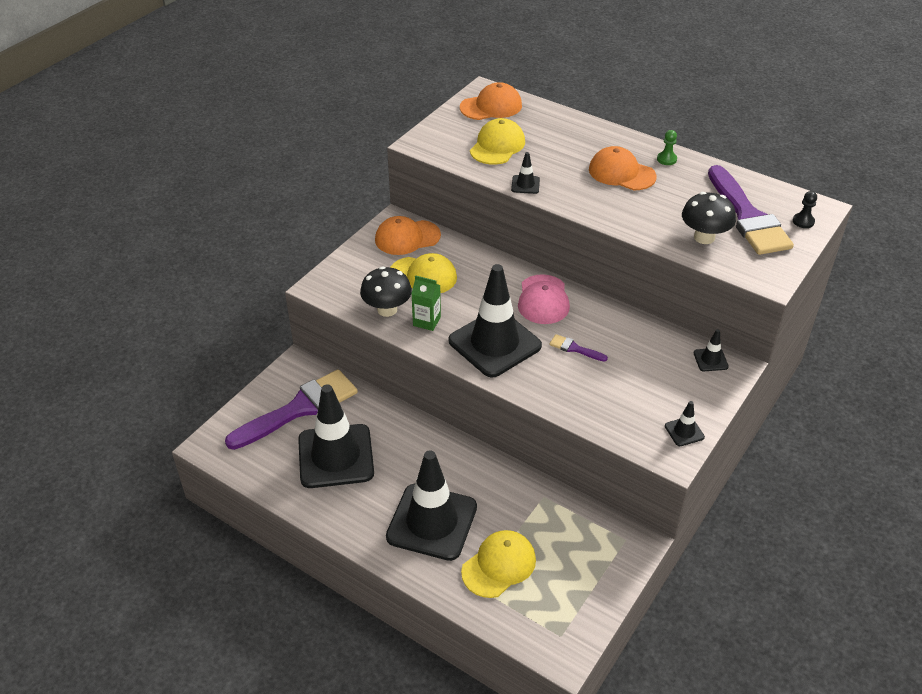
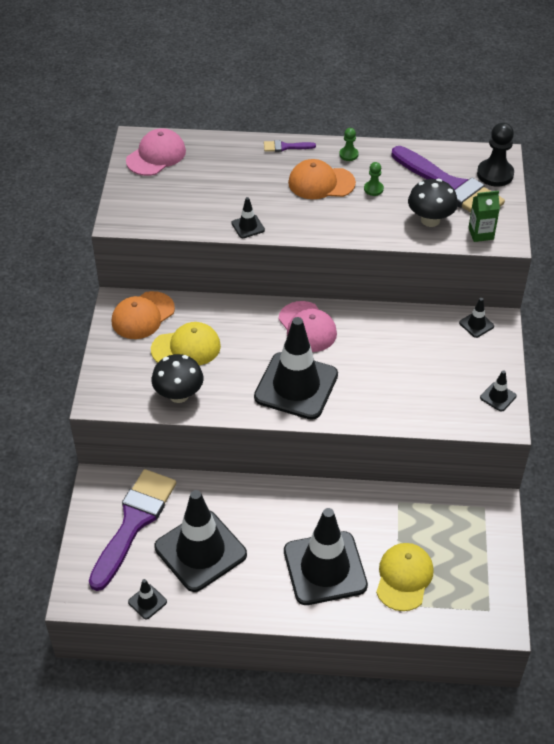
camera: 30 degrees left, 5 degrees up
green carton [411,275,441,331] -> green carton moved to [468,191,500,242]
orange cap [460,82,522,120] -> pink cap [126,128,186,176]
yellow cap [470,118,525,165] -> none
purple brush [549,334,608,362] -> purple brush moved to [264,140,316,152]
black pawn [793,191,817,228] -> black pawn [477,123,514,187], size x1.87
none -> black traffic cone [128,579,167,620]
none -> green pawn [364,162,384,196]

